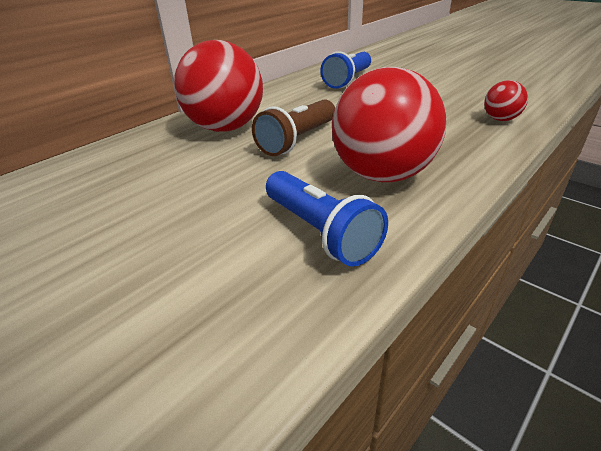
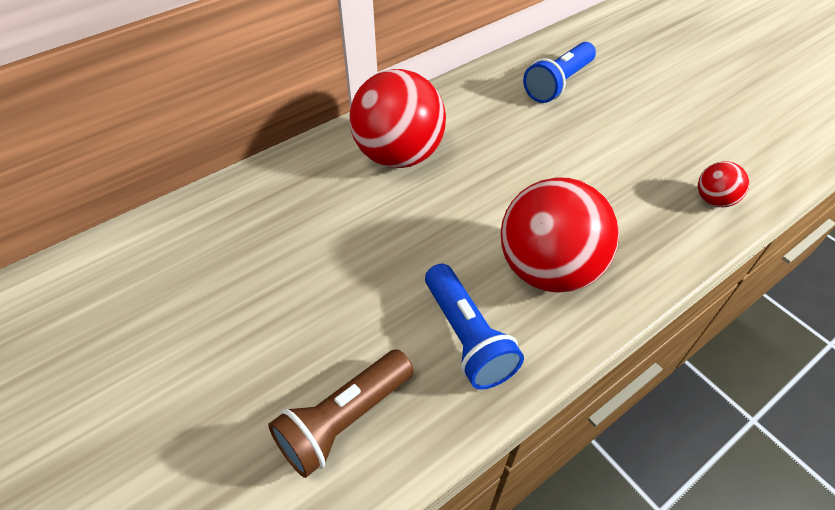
camera: 10 degrees right, 15 degrees up
brown flashlight [252,99,335,156] -> brown flashlight moved to [268,349,413,478]

